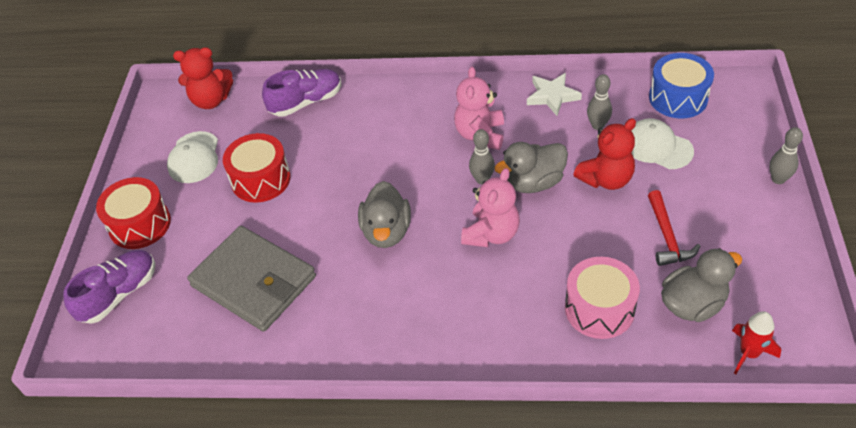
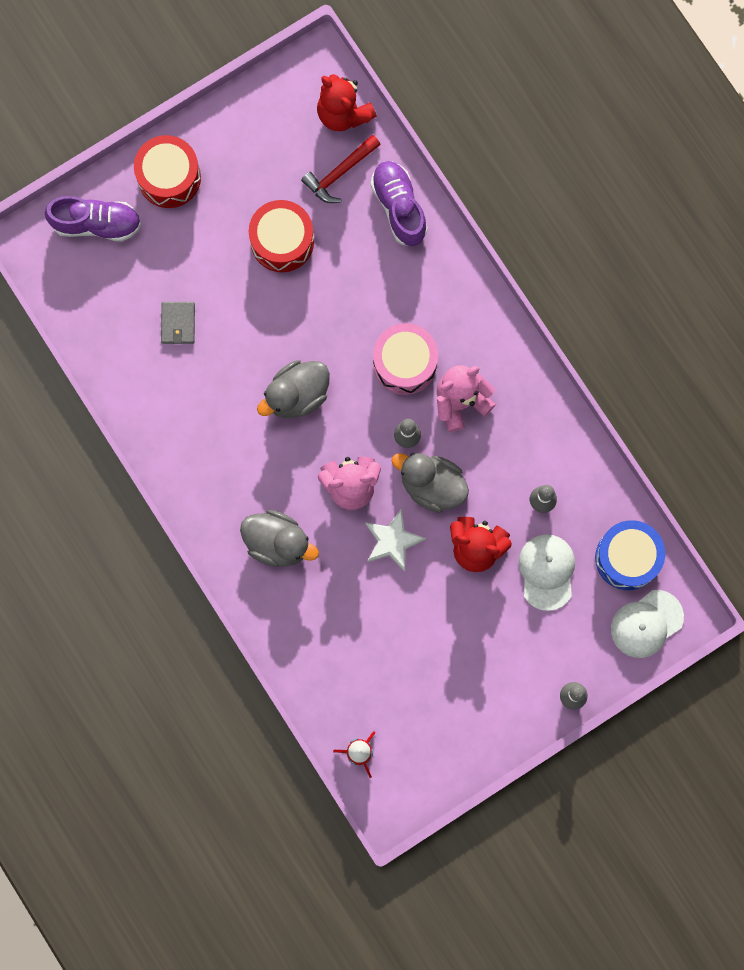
camera: 50 degrees right, 30 degrees up
white cap [167,131,218,183] -> white cap moved to [611,590,684,658]
grey wallet [187,226,316,332] -> grey wallet [161,302,195,344], size x0.42
purple shoe [262,69,341,117] -> purple shoe turned 135 degrees counterclockwise [370,161,428,246]
white star [527,73,582,116] -> white star moved to [365,509,426,571]
pink drum [565,257,640,339] -> pink drum moved to [373,323,438,395]
red hammer [648,190,701,266] -> red hammer moved to [301,135,381,203]
grey duck [661,248,742,322] -> grey duck moved to [240,510,319,567]

